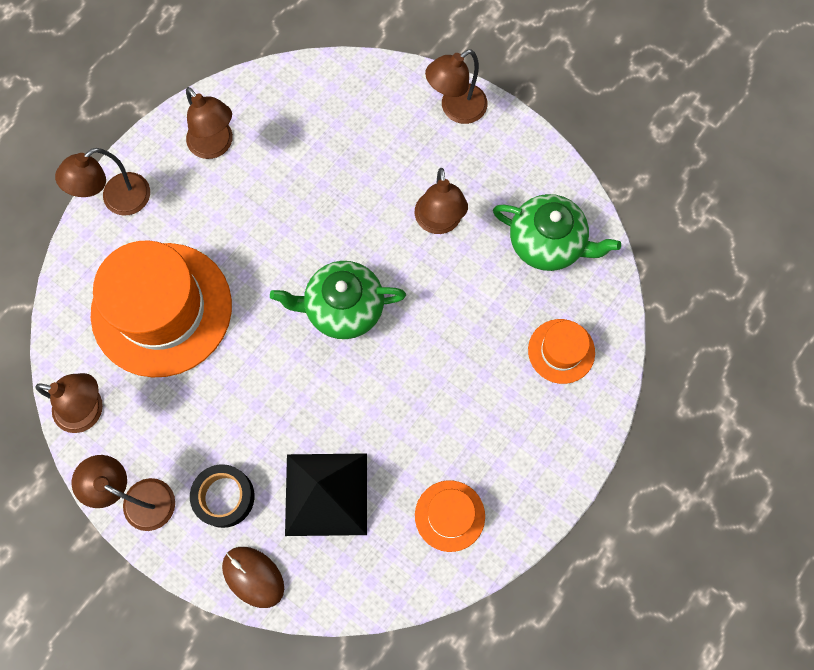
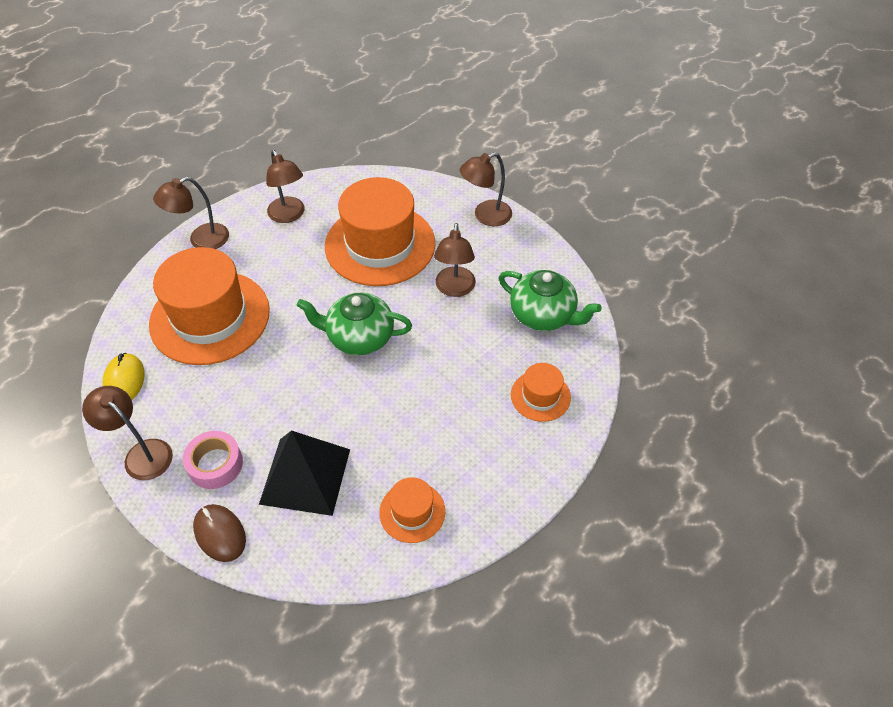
camera: 10 degrees right, 20 degrees down
brown lamp [35,373,103,433] -> yellow mouse [102,353,145,400]
black tape [190,464,254,528] -> pink tape [183,431,243,489]
none -> orange hat [325,177,435,286]

